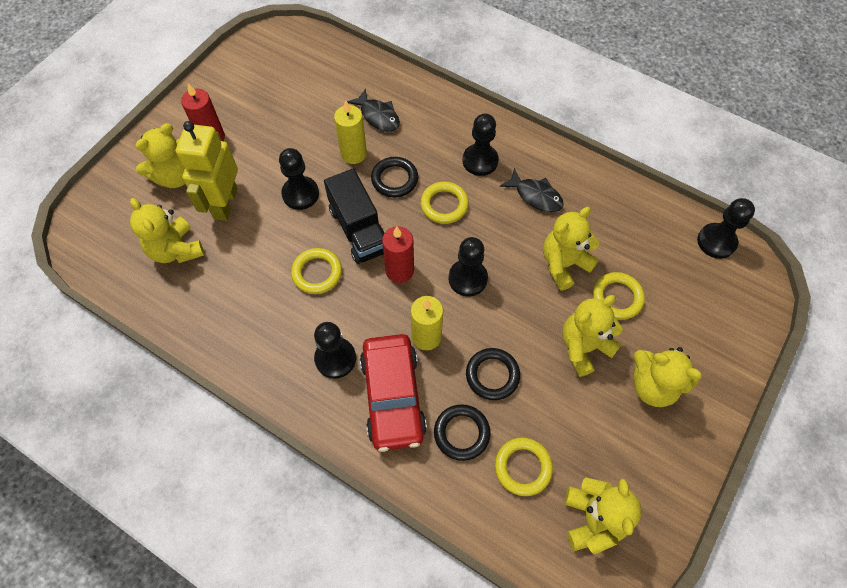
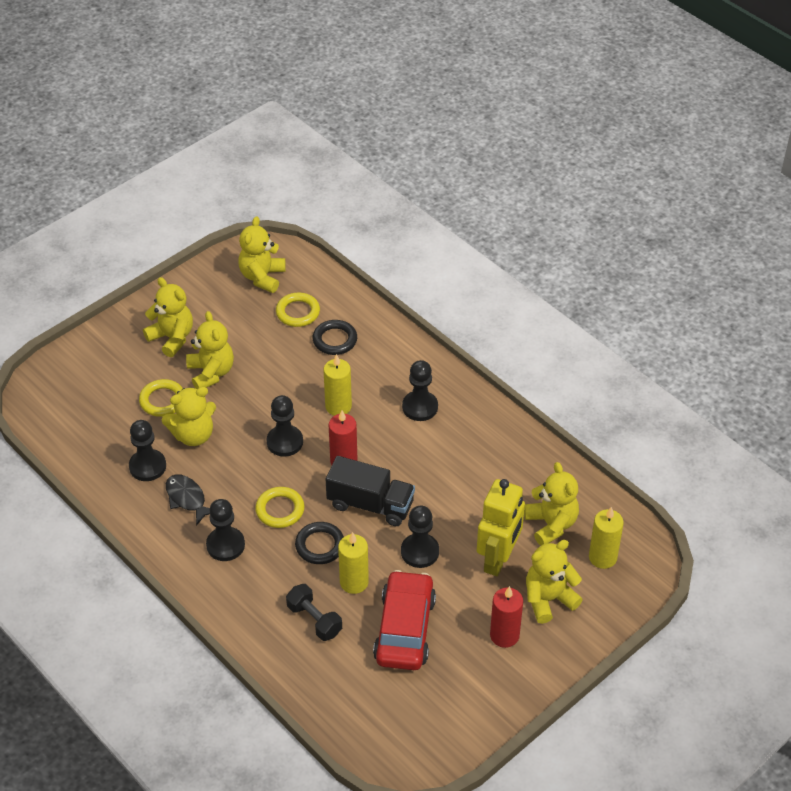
camera: 165 degrees left, 15 degrees down
yellow ring [291,248,342,294] -> none
black truck [324,169,384,264] -> black truck turned 120 degrees clockwise [326,456,415,526]
black fish [347,89,400,132] -> black dumbbell [286,584,342,641]
red car [360,334,427,452] -> red car moved to [373,570,436,670]
black ring [466,348,520,400] -> none
yellow teddy bear [562,295,623,377] -> yellow teddy bear turned 90 degrees counterclockwise [186,311,234,389]
black pawn [697,198,755,259] -> black pawn moved to [129,420,166,481]
none -> yellow candle [589,507,624,569]

